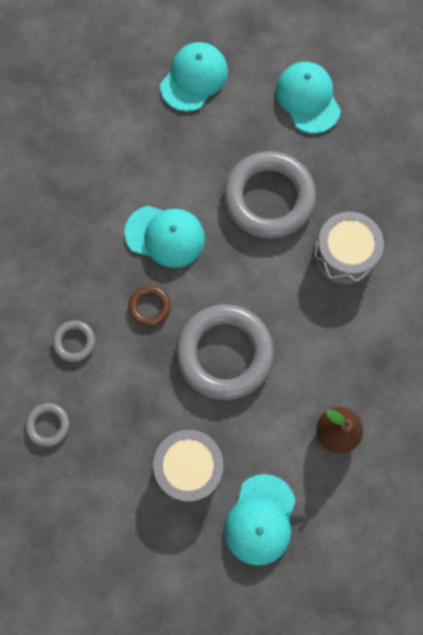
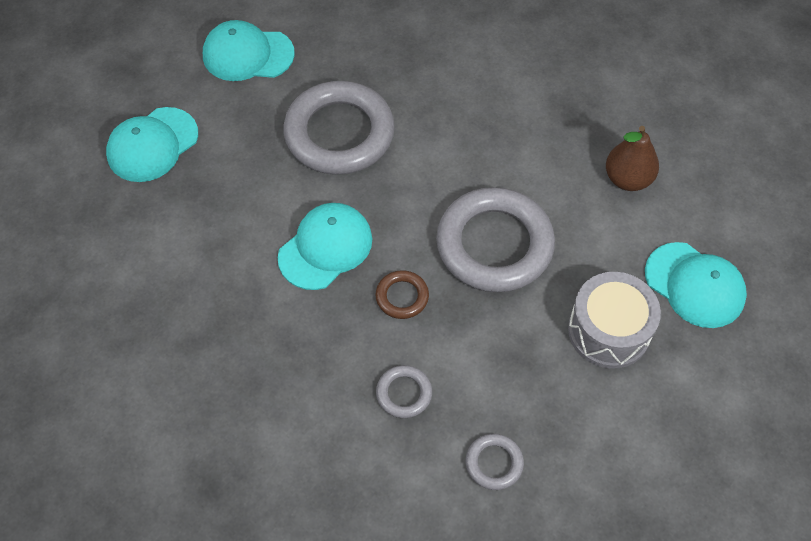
camera: 65 degrees left, 15 degrees down
turquoise cap [160,42,228,112] -> turquoise cap turned 105 degrees counterclockwise [106,107,198,182]
grey drum [314,212,384,285] -> none

